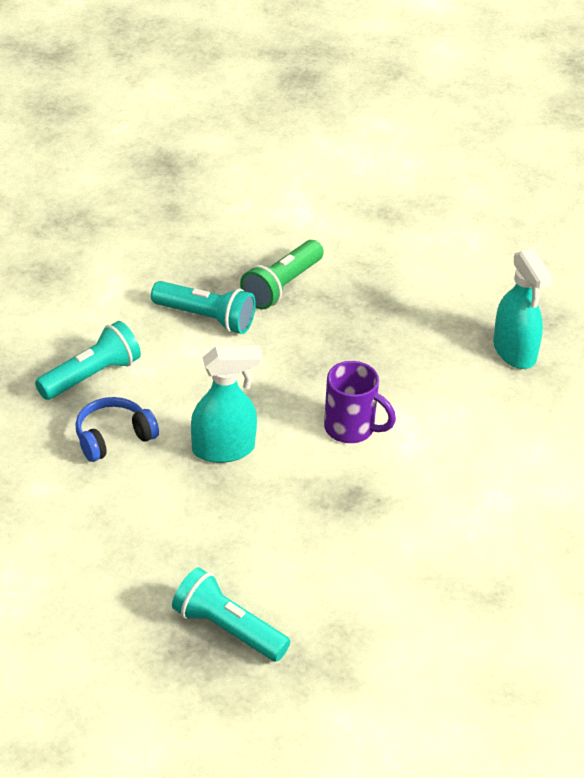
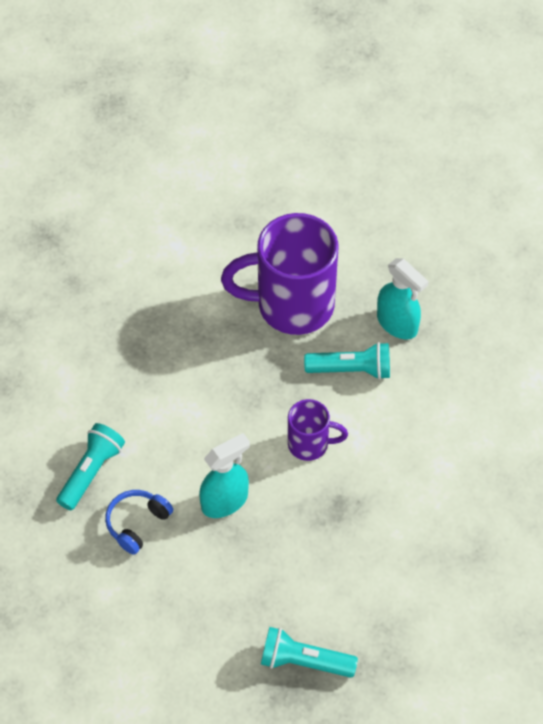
camera: 20 degrees left, 15 degrees up
turquoise flashlight [151,281,256,334] -> turquoise flashlight moved to [304,342,390,380]
green flashlight [240,240,324,309] -> none
none -> purple mug [221,213,339,335]

